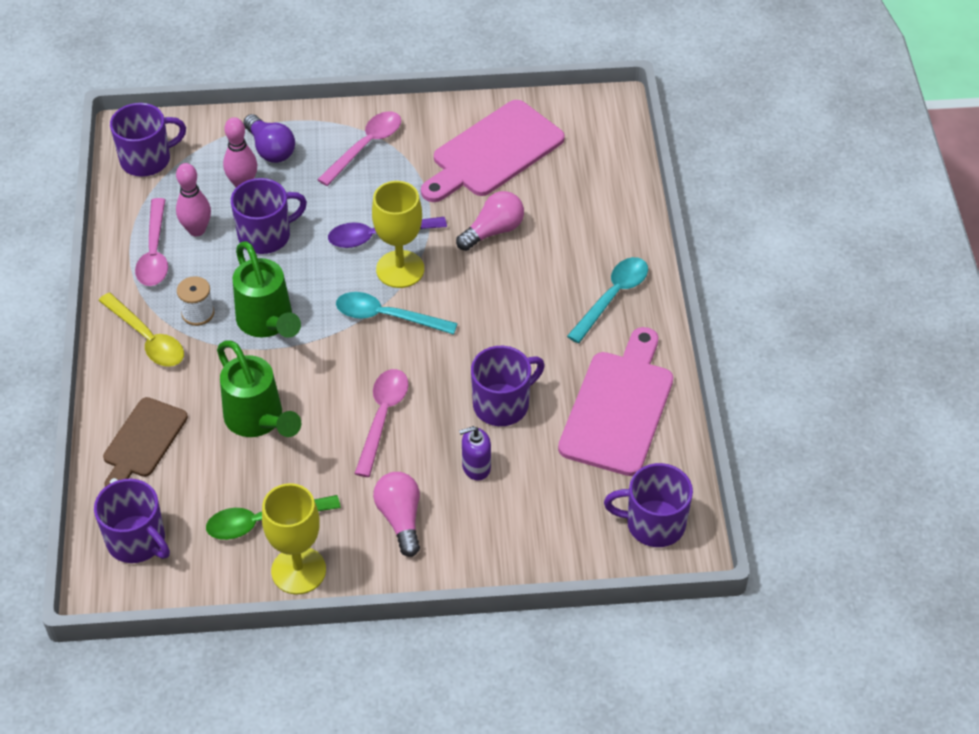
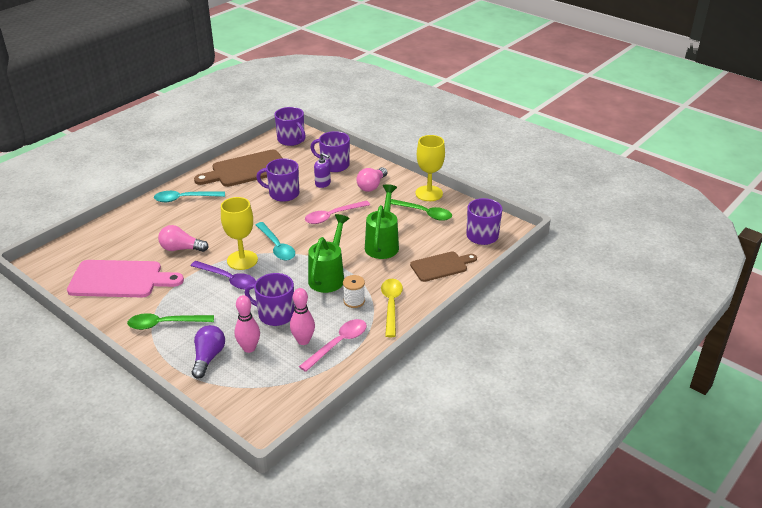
camera: 135 degrees left, 15 degrees down
purple mug [110,103,186,177] -> purple mug moved to [310,131,350,172]
pink spoon [317,111,401,186] -> green spoon [127,313,214,330]
pink cutting board [558,327,673,476] -> brown cutting board [194,150,282,187]

